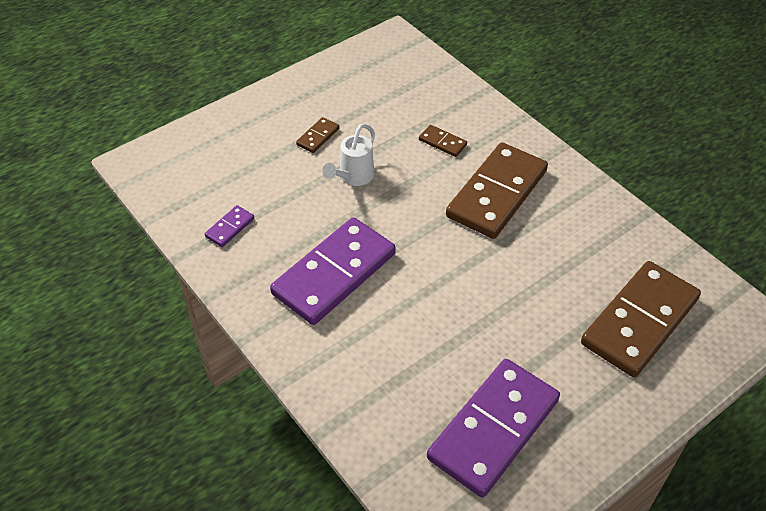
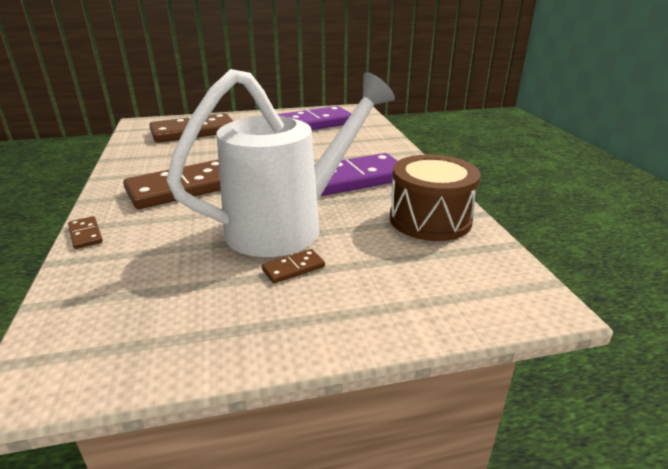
camera: 155 degrees left, 20 degrees down
purple domino [205,205,254,247] -> brown drum [390,154,481,241]
white watering can [322,124,375,186] -> white watering can [166,69,395,257], size x2.47
brown domino [419,125,467,157] -> brown domino moved to [68,216,103,249]

